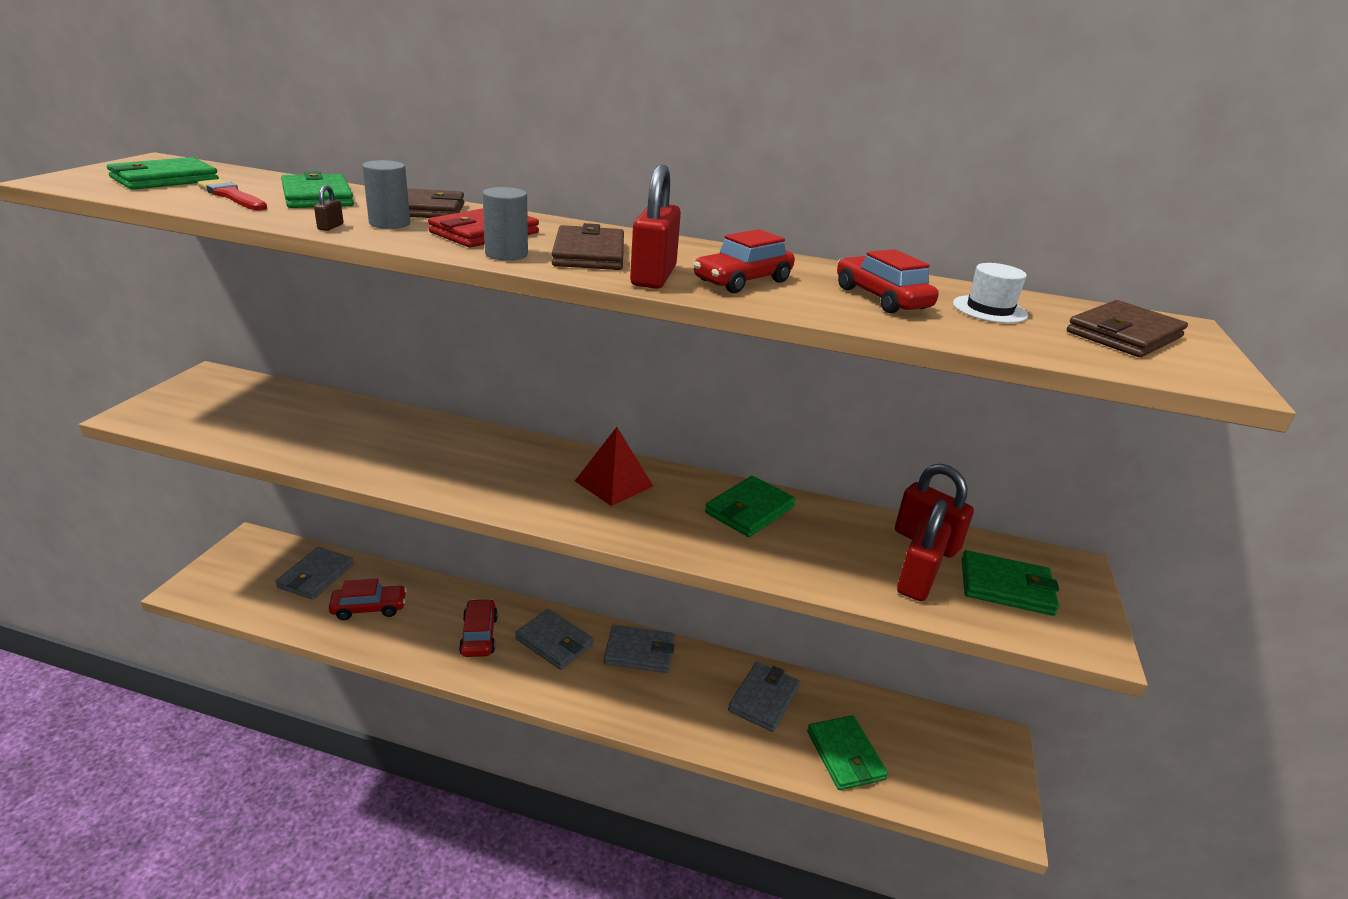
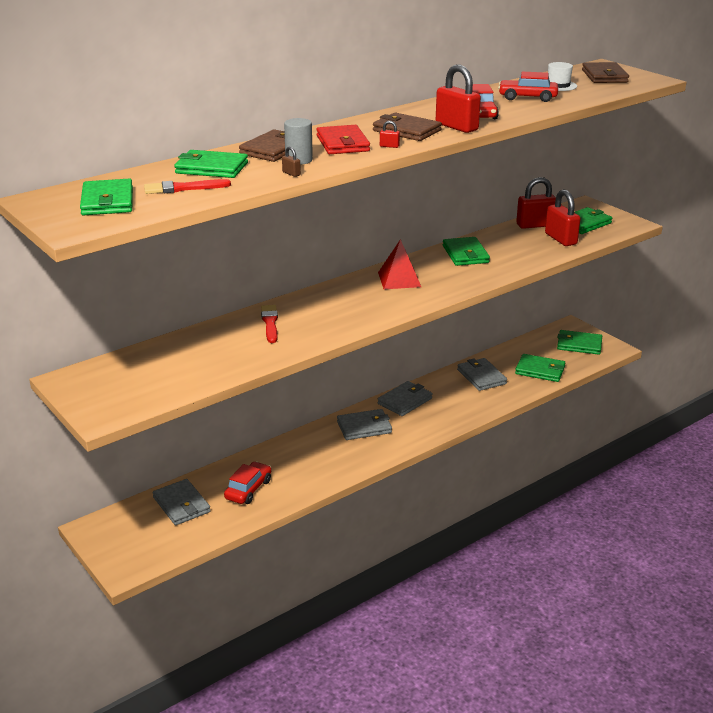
camera: 50 degrees left, 0 degrees up
red car [459,599,498,657] -> none
grey cylinder [482,187,528,261] -> red padlock [380,121,400,148]
none -> red brush [261,305,278,343]
none -> green wallet [557,330,602,355]

